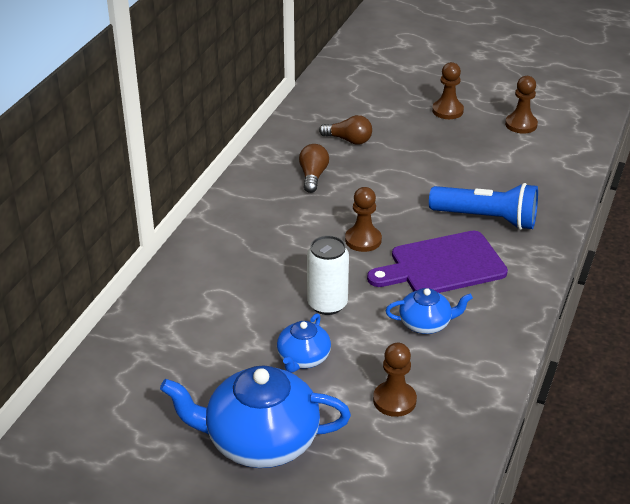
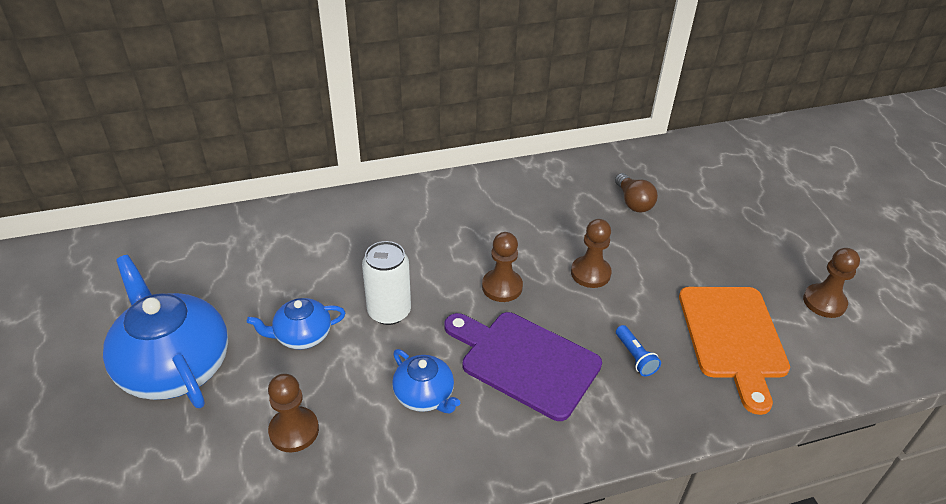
camera: 50 degrees right, 5 degrees up
brown light bulb [299,144,329,193] -> none
blue flashlight [429,183,538,230] -> blue flashlight [616,325,661,376], size x0.44
brown pawn [432,62,464,119] -> brown pawn moved to [571,219,612,288]
none -> orange cutting board [679,287,790,415]

